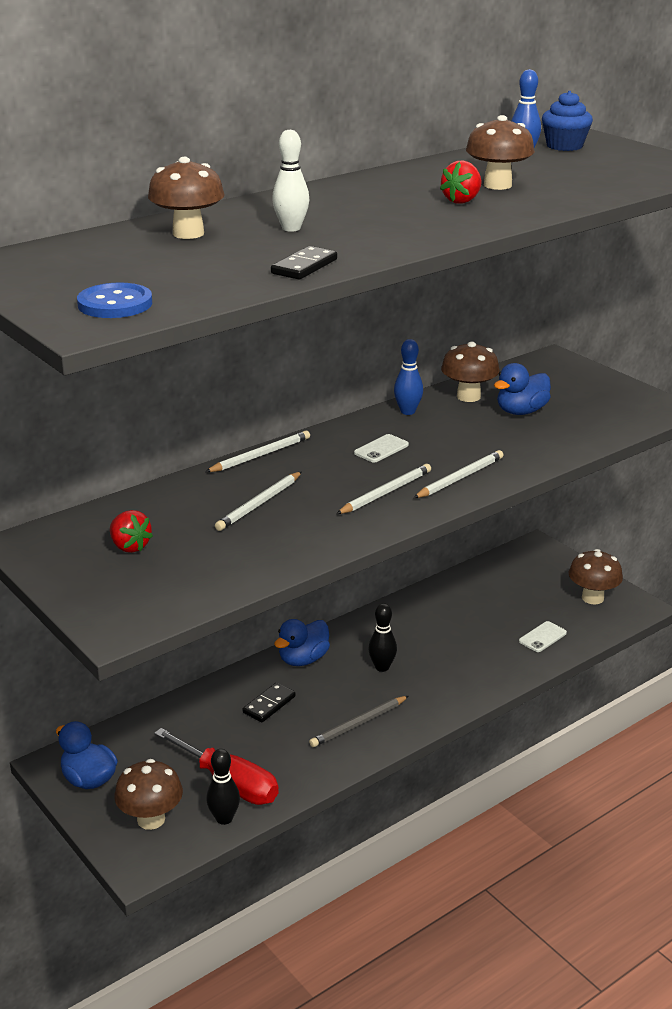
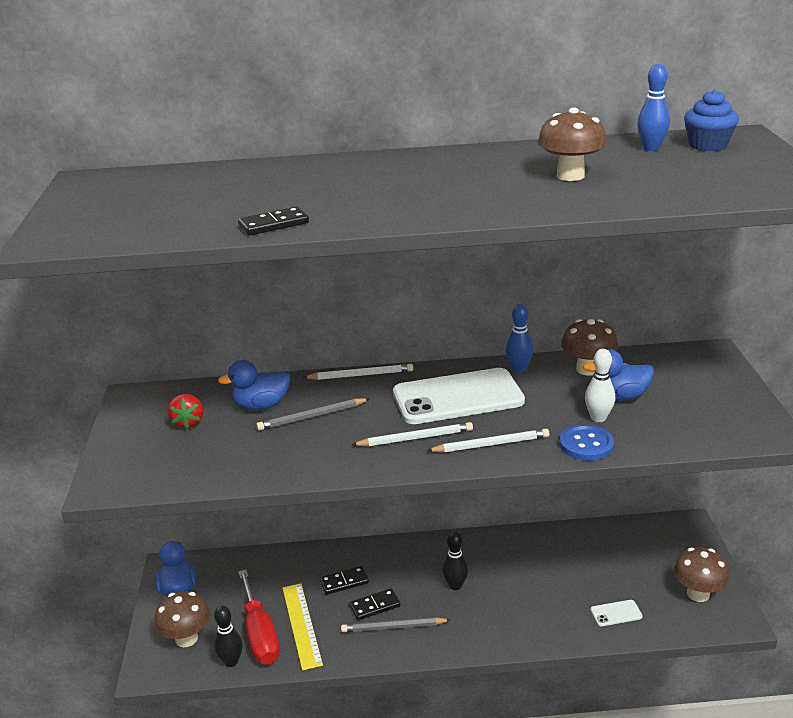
camera: 35 degrees right, 0 degrees up
blue button [77,283,152,318] -> blue button moved to [559,424,614,461]
brown mushroom [148,157,225,239] -> none
white pencil [215,471,302,531] -> grey pencil [256,398,369,431]
white bowling pin [272,130,309,232] -> white bowling pin moved to [585,349,615,422]
blue duck [274,619,330,666] -> blue duck moved to [218,360,290,410]
white phone [354,434,409,462] -> white phone [393,368,525,424], size x2.47
red strawberry [440,161,482,204] -> none
none -> yellow ruler [282,583,323,671]
none -> black domino [349,588,400,620]

